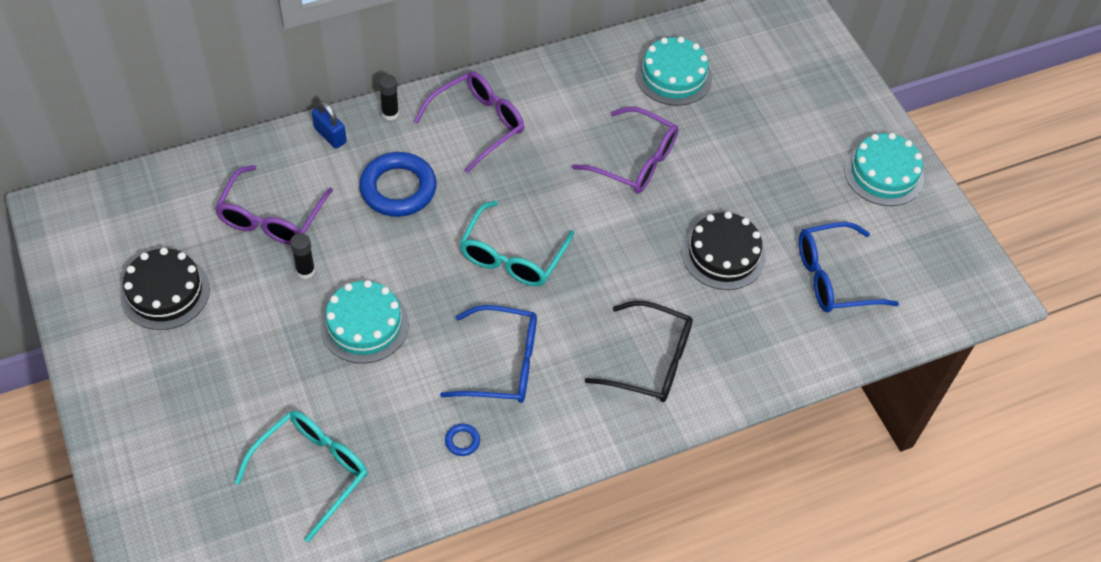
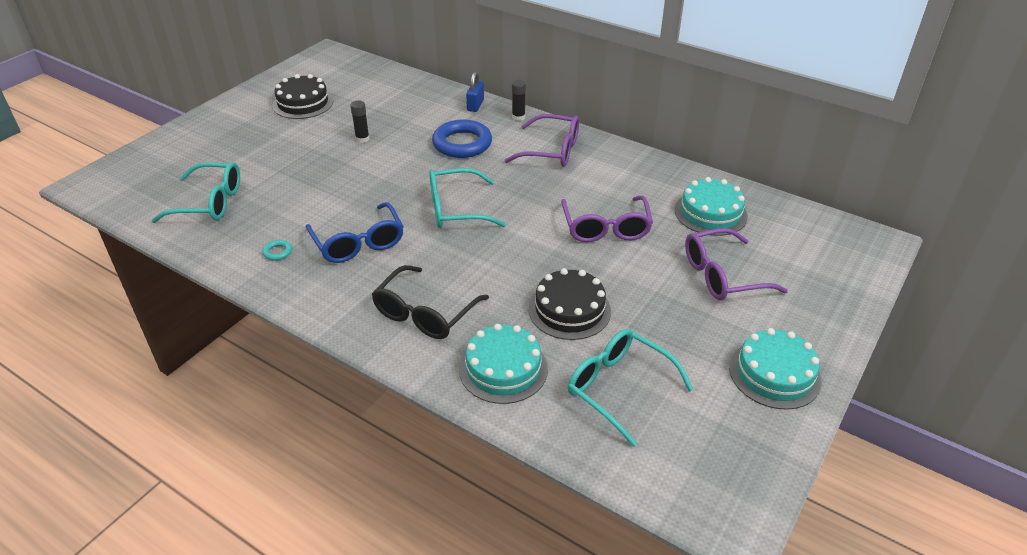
camera: 60 degrees right, 15 degrees down
purple glasses [215,165,333,245] -> purple glasses moved to [685,228,788,300]
turquoise cake [320,280,409,364] -> turquoise cake moved to [459,324,548,404]
blue ring [445,424,480,456] -> turquoise ring [262,240,292,261]
black glasses [585,301,693,402] -> black glasses turned 45 degrees clockwise [372,265,489,339]
blue glasses [799,222,899,312] -> turquoise glasses [568,329,694,447]

